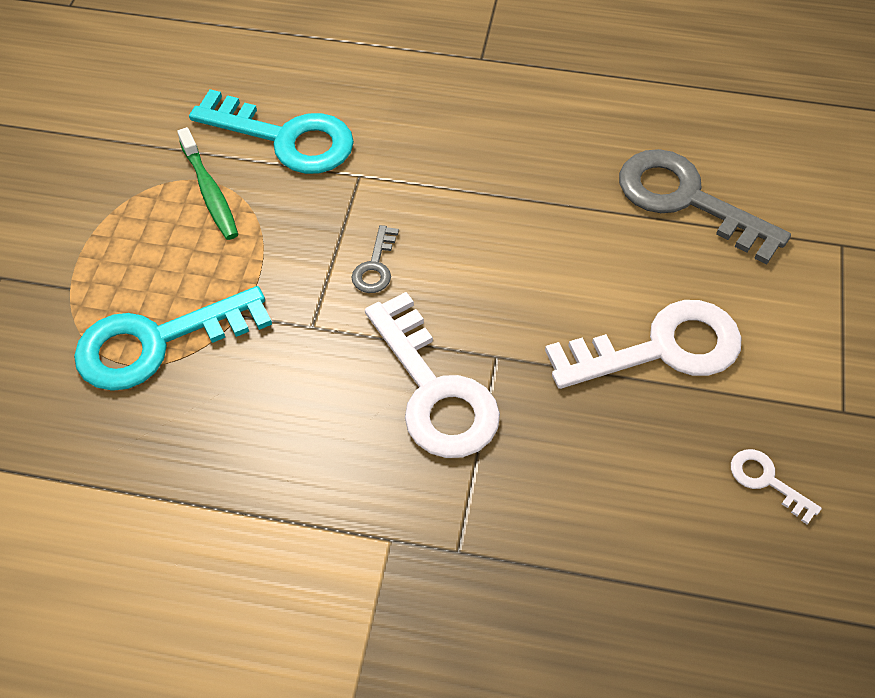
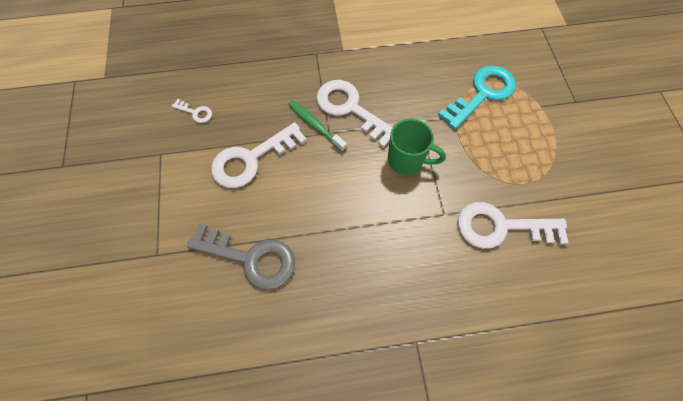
camera: 160 degrees right, 10 degrees up
green toothbrush [177,127,238,240] -> green toothbrush moved to [288,100,347,152]
turquoise key [189,89,354,174] -> white key [458,202,569,249]
grey key [352,225,399,293] -> green mug [388,119,446,175]

